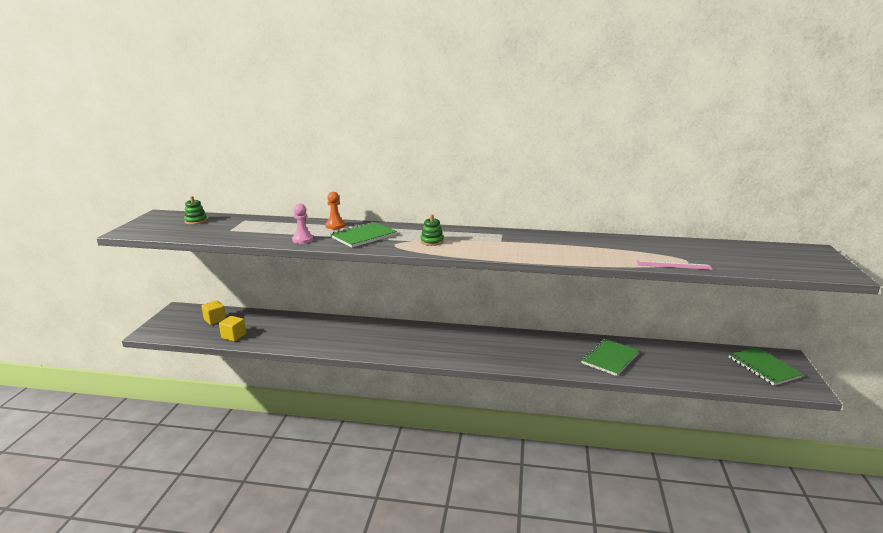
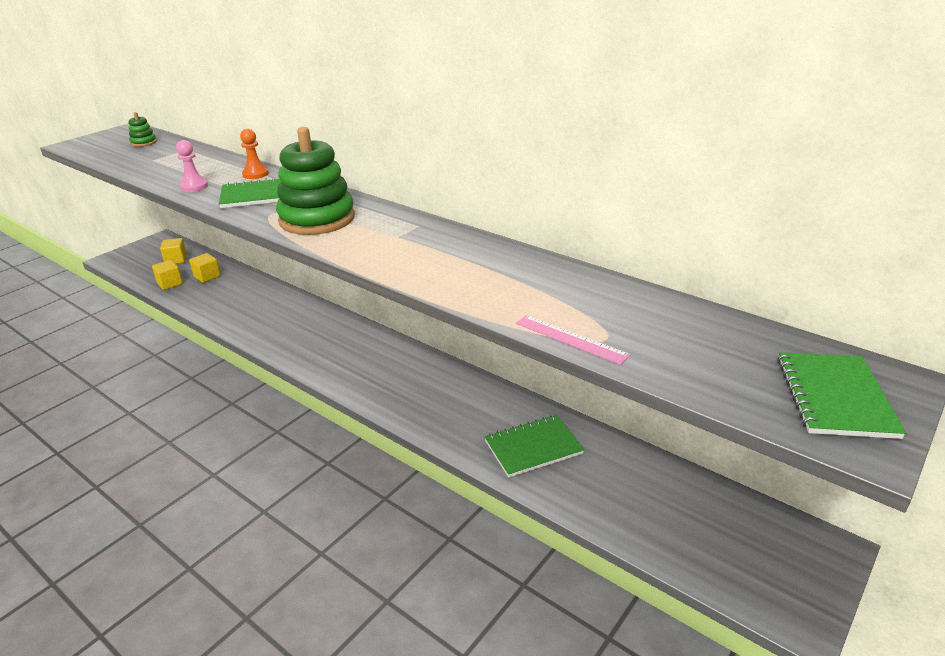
camera: 30 degrees right, 10 degrees up
green stacking toy [421,215,444,246] -> green stacking toy [276,127,355,235], size x2.33
green notebook [729,347,803,386] -> green notebook moved to [777,352,906,439]
none -> yellow cube [189,253,221,283]

